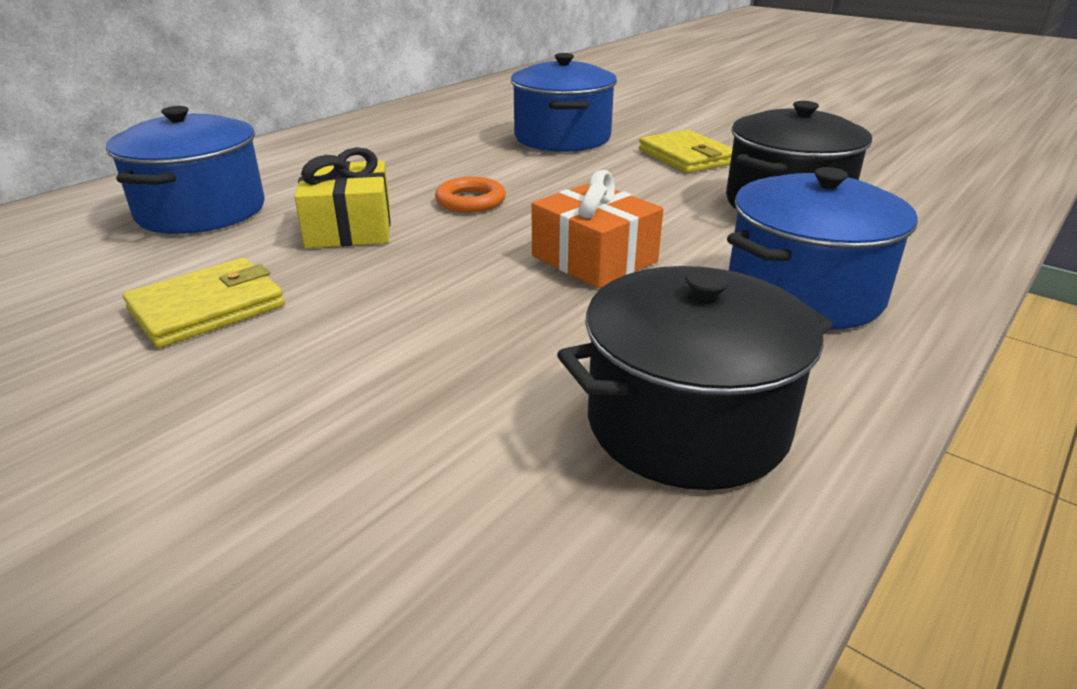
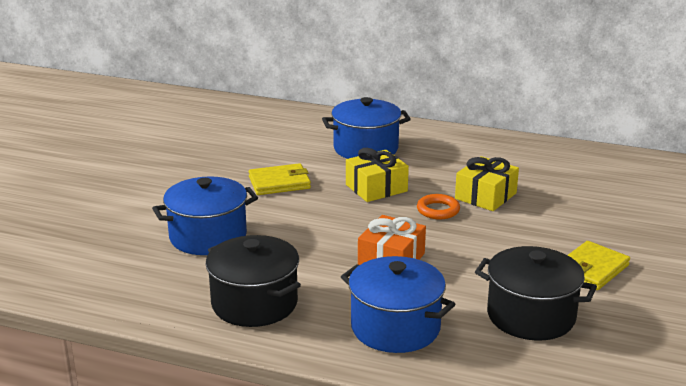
camera: 70 degrees right, 5 degrees down
yellow wallet [123,258,285,348] -> yellow wallet turned 45 degrees counterclockwise [248,163,311,195]
blue pot [511,53,617,152] -> blue pot moved to [152,176,258,255]
none -> yellow gift [455,156,519,211]

